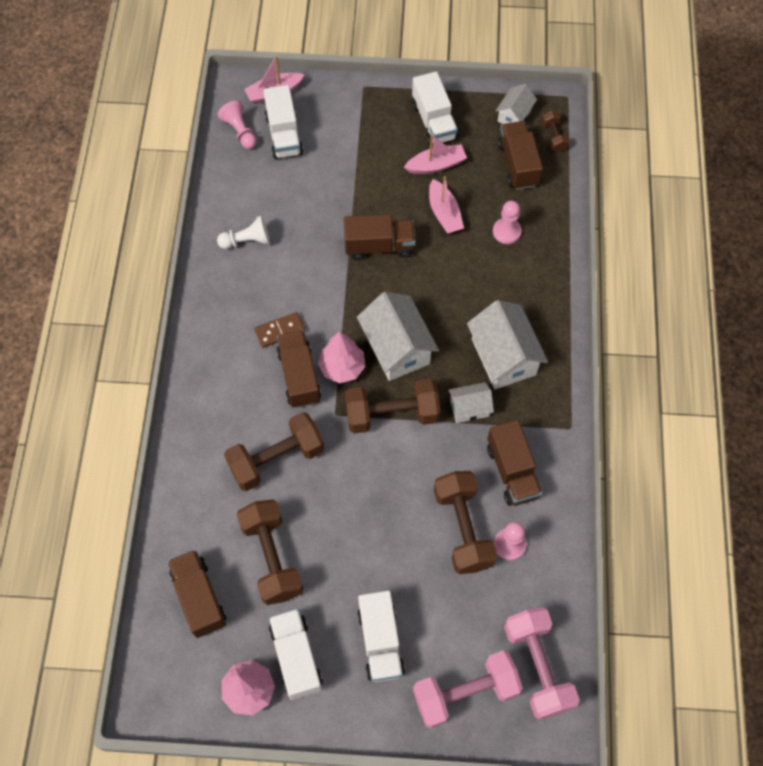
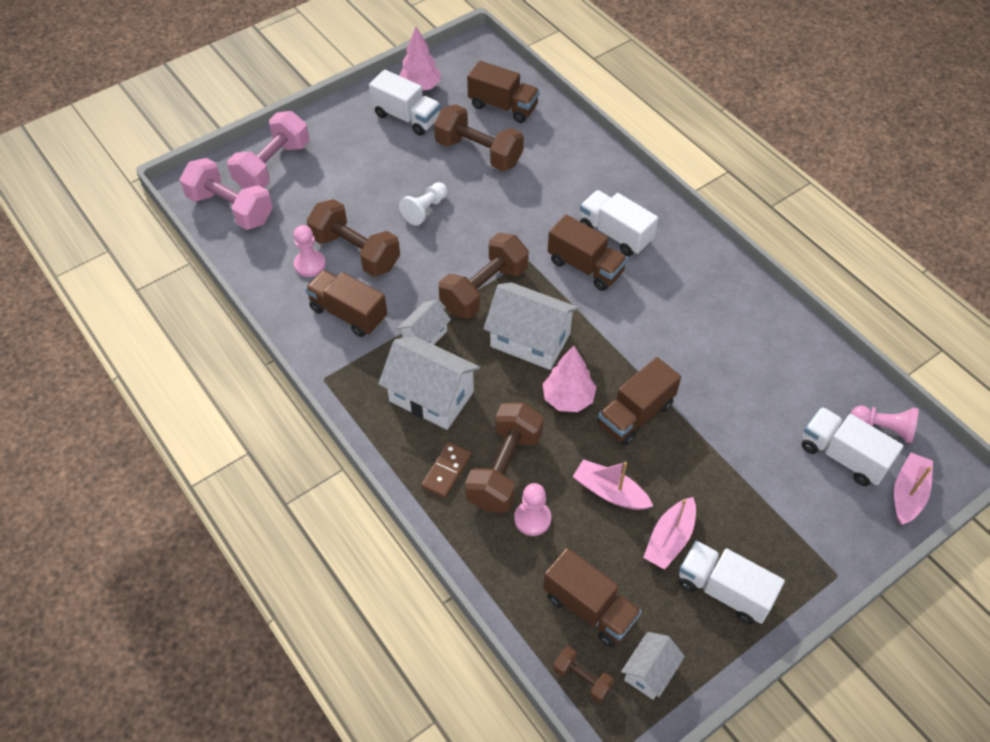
camera: 140 degrees right, 10 degrees down
white pawn [217,216,270,249] -> white pawn moved to [399,182,448,226]
brown dumbbell [224,412,324,491] -> brown dumbbell moved to [465,403,544,513]
brown domino [255,312,305,348] -> brown domino moved to [421,442,471,498]
pink tree [318,331,365,383] -> pink tree moved to [542,346,597,412]
white truck [357,591,405,682] -> white truck moved to [580,190,658,256]
white house [496,84,537,124] -> white house turned 45 degrees clockwise [621,632,685,700]

